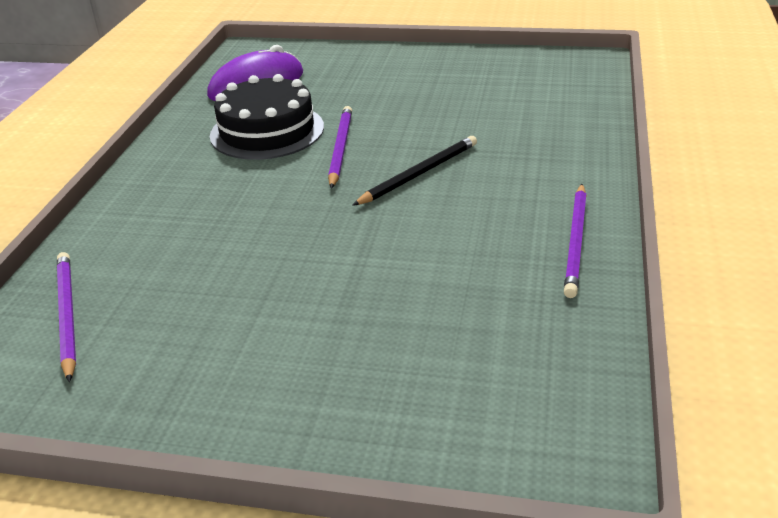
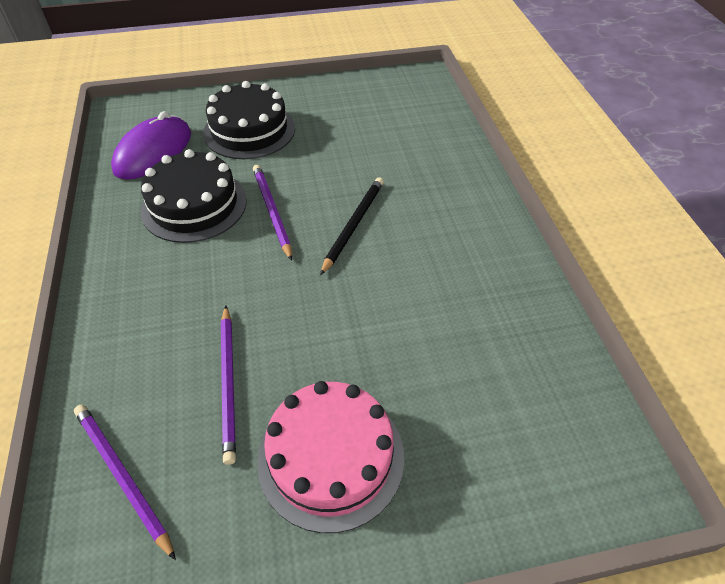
camera: 25 degrees left, 15 degrees up
purple pencil [564,184,587,298] -> purple pencil moved to [221,305,236,465]
none -> black cake [203,81,295,159]
none -> pink cake [257,381,404,533]

